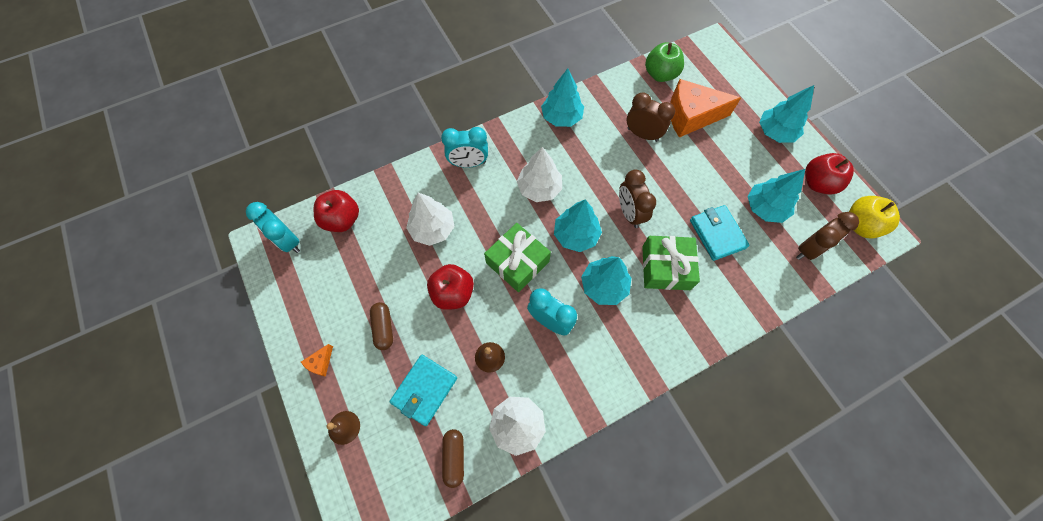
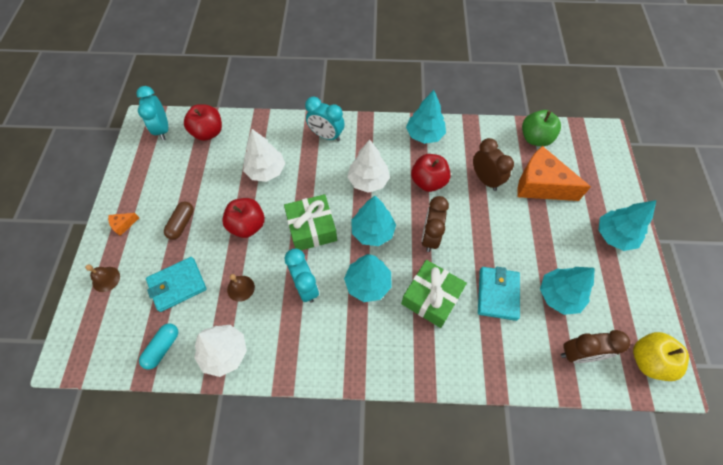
camera: 30 degrees right, 5 degrees down
brown capsule [442,429,464,488] -> turquoise capsule [139,323,178,370]
red apple [805,153,854,195] -> red apple moved to [411,154,451,192]

